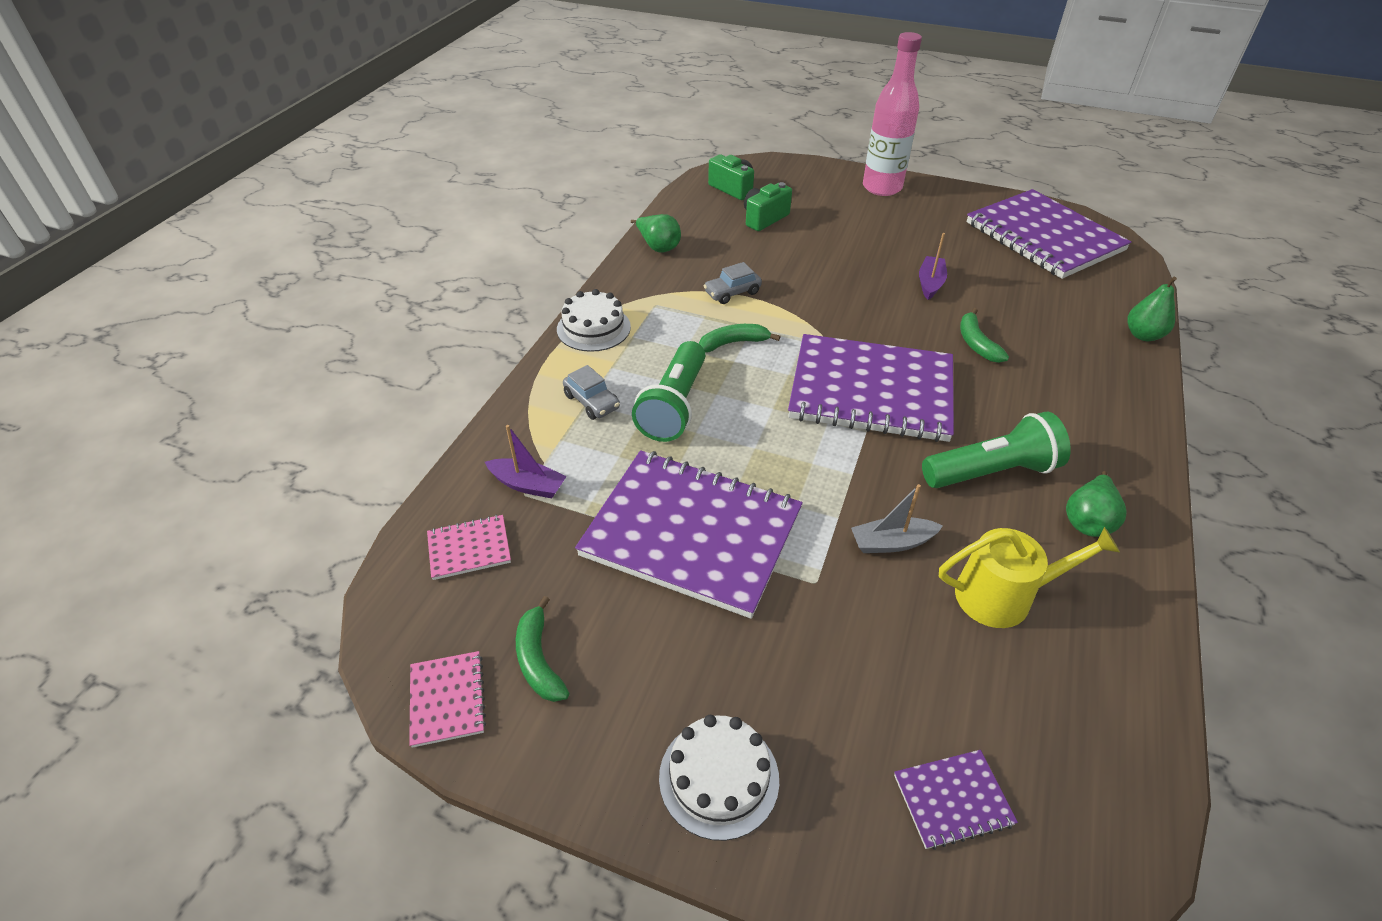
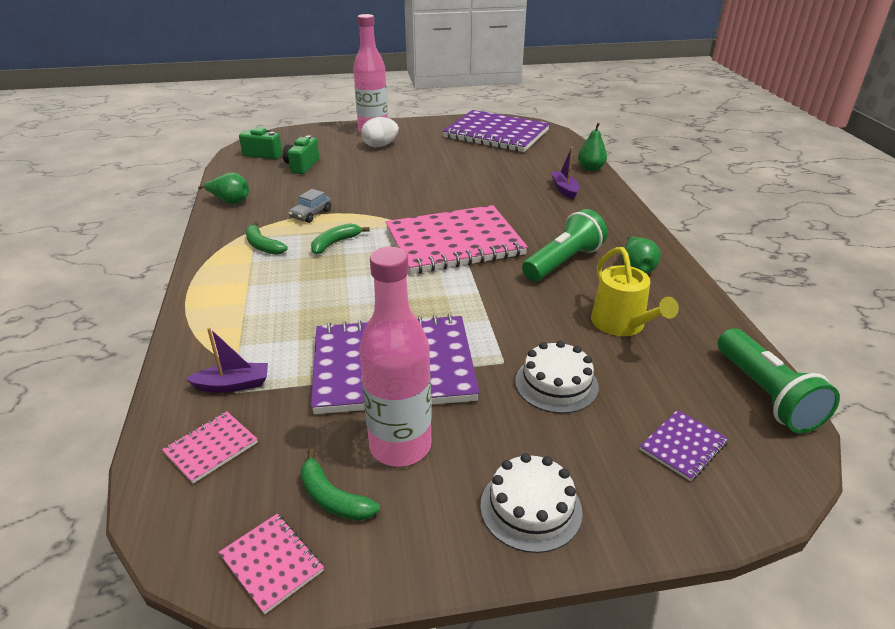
camera: 30 degrees left, 10 degrees down
white cake [557,289,631,352] -> white cake moved to [515,341,599,414]
grey car [563,365,620,420] -> none
green flashlight [632,341,705,442] -> green flashlight moved to [718,328,840,433]
purple notebook [788,334,954,442] -> pink notebook [386,205,528,274]
grey boat [851,484,943,553] -> none
purple boat [919,233,947,300] -> purple boat moved to [551,147,579,200]
yellow watering can [939,527,1120,628] -> yellow watering can turned 105 degrees clockwise [591,247,679,336]
green banana [960,308,1009,363] -> green banana moved to [246,221,288,255]
none -> pink bottle [359,247,432,467]
none -> white egg [361,117,399,147]

